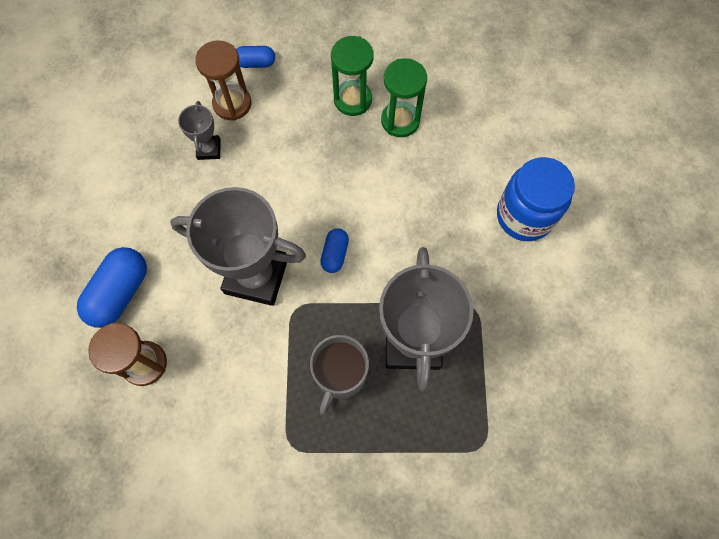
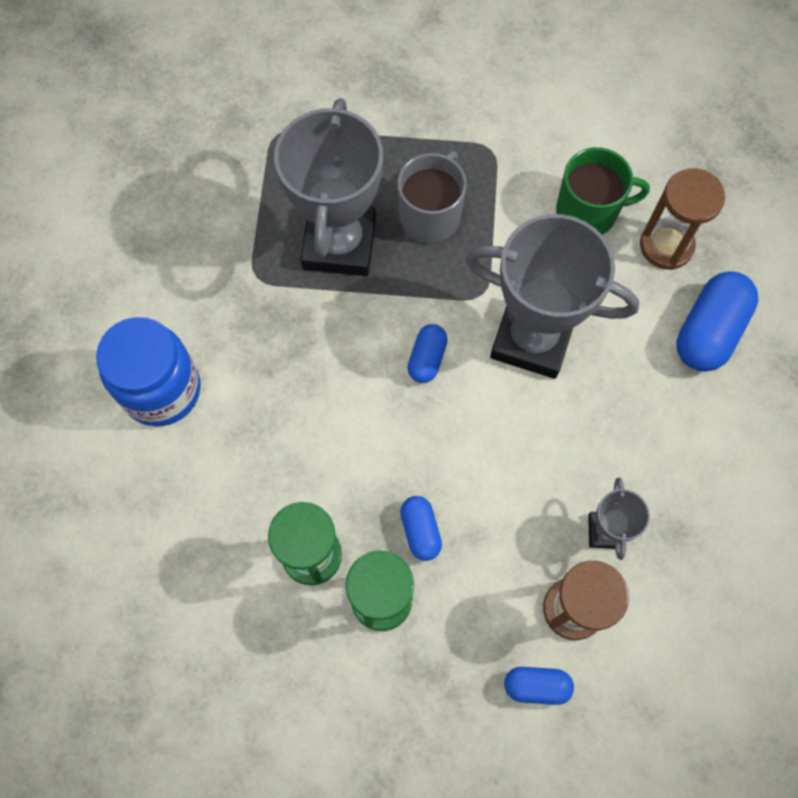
camera: 175 degrees left, 0 degrees up
none -> blue capsule [400,496,442,561]
none -> green mug [556,147,650,235]

